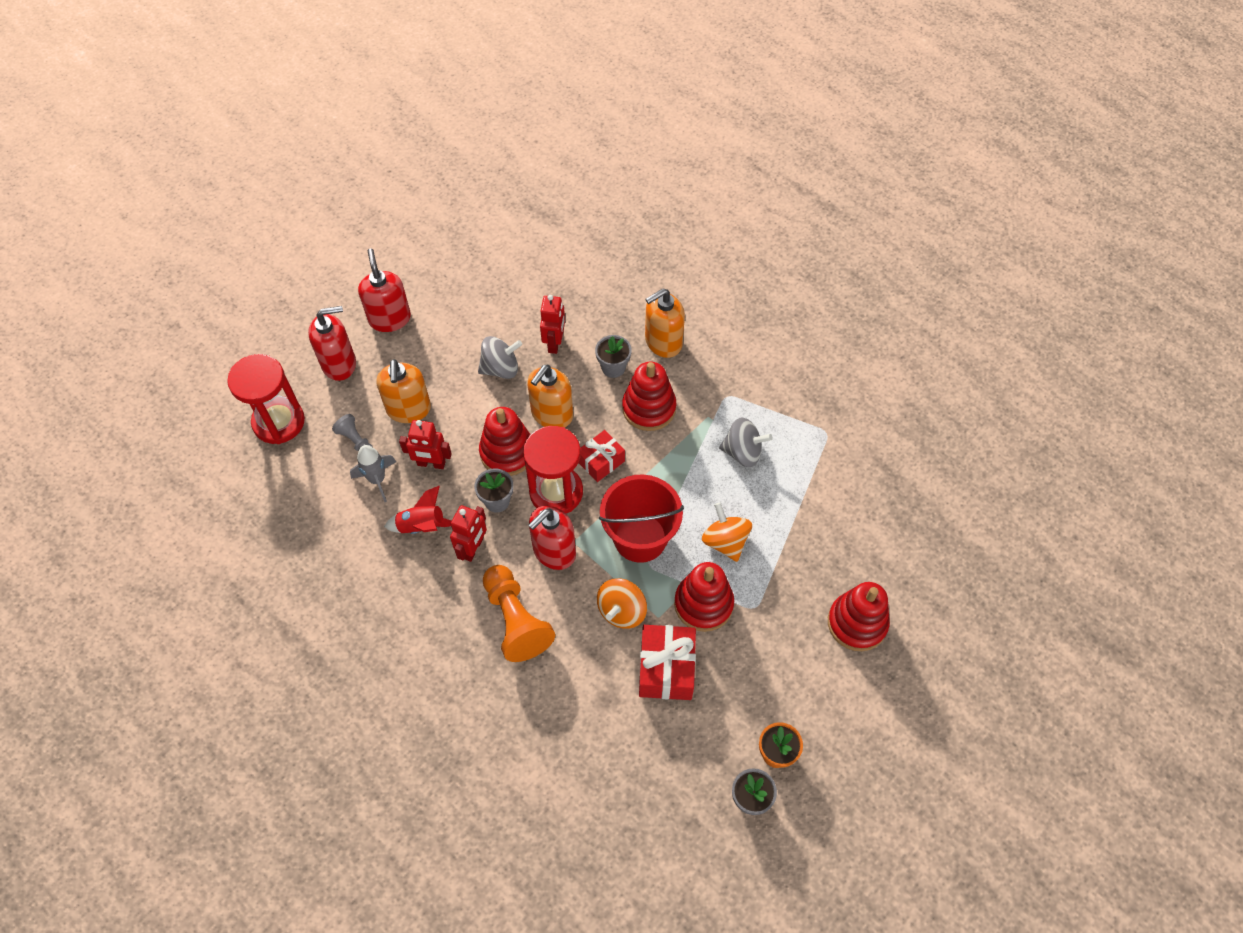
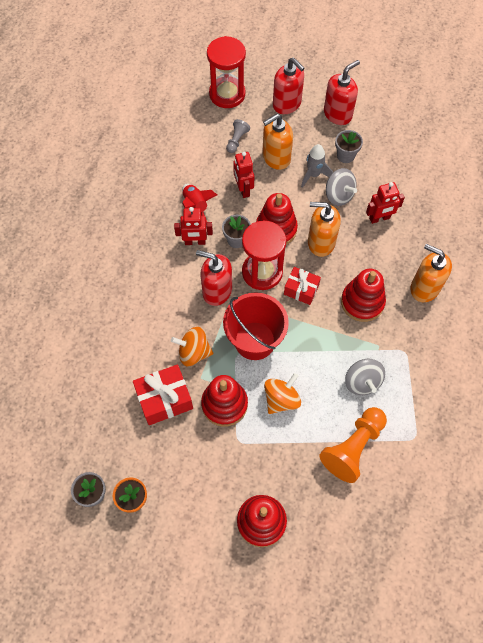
camera: 65 degrees right, 5 degrees up
grey rocket [350,445,396,502] -> grey rocket moved to [301,144,333,188]
orange pawn [483,565,555,662] -> orange pawn moved to [320,407,387,483]
grey flower pot [595,335,632,378] -> grey flower pot moved to [335,130,363,163]

